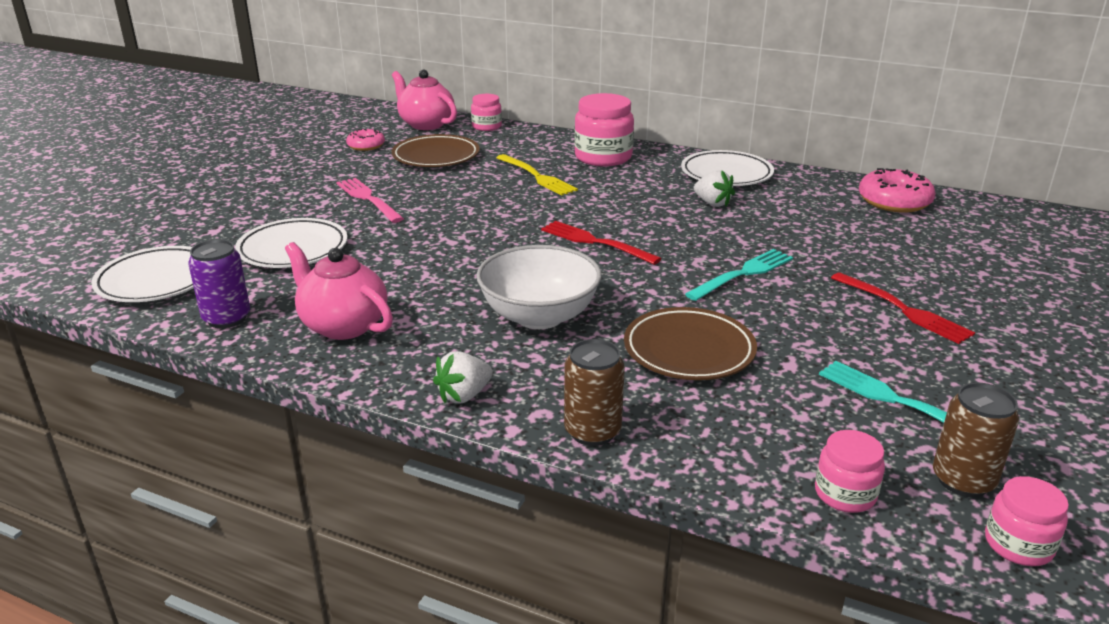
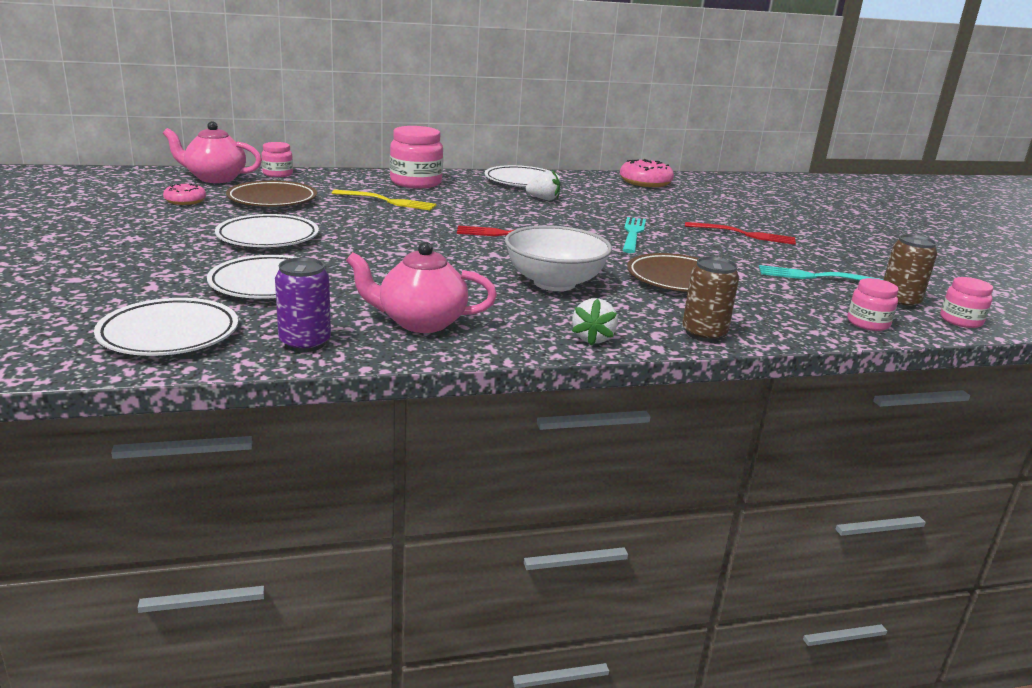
camera: 40 degrees left, 5 degrees down
pink fork [336,178,404,223] -> white plate [215,214,319,247]

